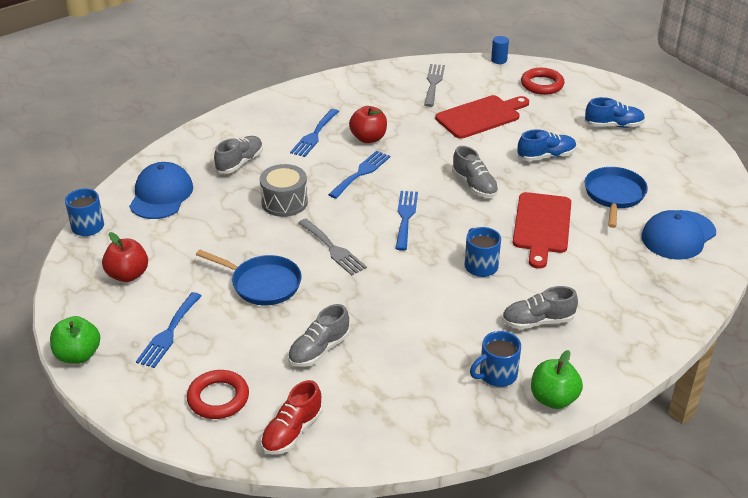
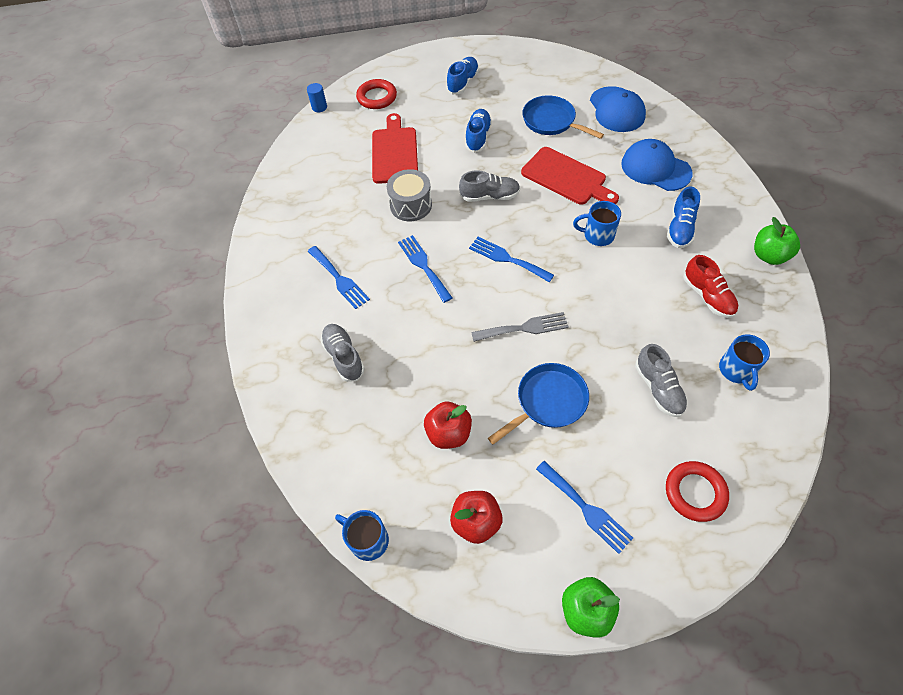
camera: 60 degrees left, 20 degrees up
blue cap [129,162,193,219] -> blue cap moved to [621,139,692,191]
grey drum [260,164,308,217] -> grey drum moved to [387,169,432,221]
red shoe [261,380,323,455] -> red shoe moved to [683,255,738,318]
red apple [349,106,387,143] -> red apple moved to [424,401,472,449]
grey fork [424,64,445,107] -> none
blue mug [470,331,521,387] -> blue mug moved to [719,334,770,391]
grey shoe [502,286,578,329] -> blue shoe [667,187,700,248]

